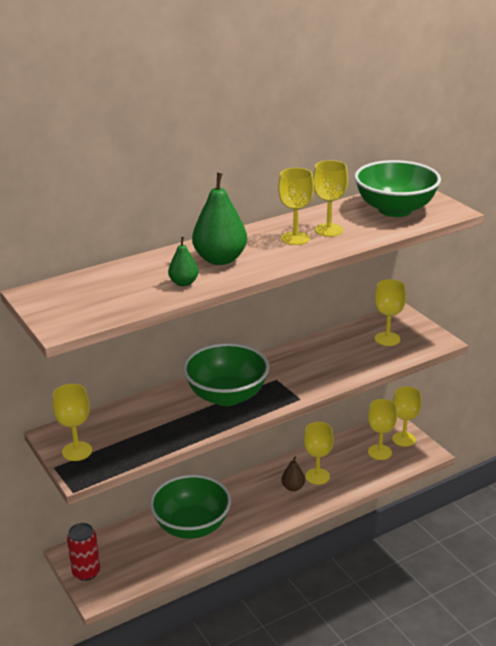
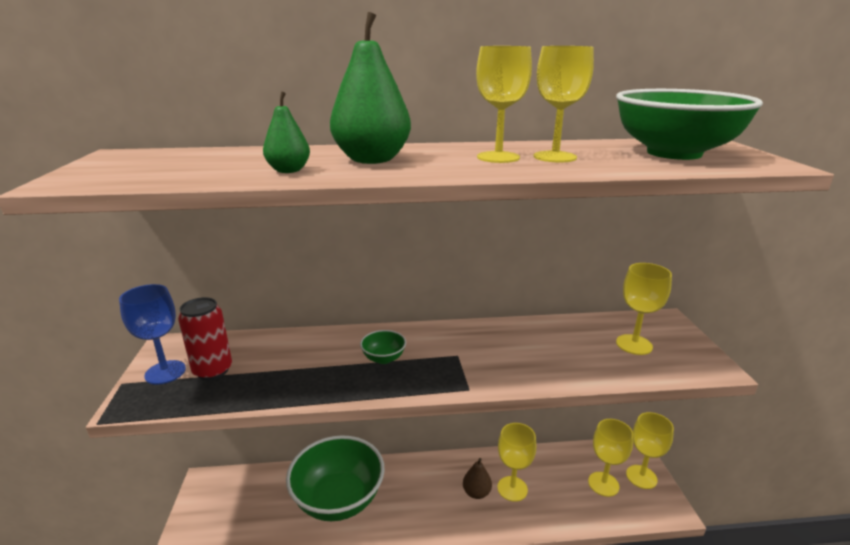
camera: 25 degrees right, 5 degrees down
yellow goblet [52,384,92,461] -> blue goblet [119,284,186,385]
red can [67,523,100,581] -> red can moved to [178,297,232,380]
green bowl [183,343,269,406] -> green bowl [360,330,406,364], size x0.41

